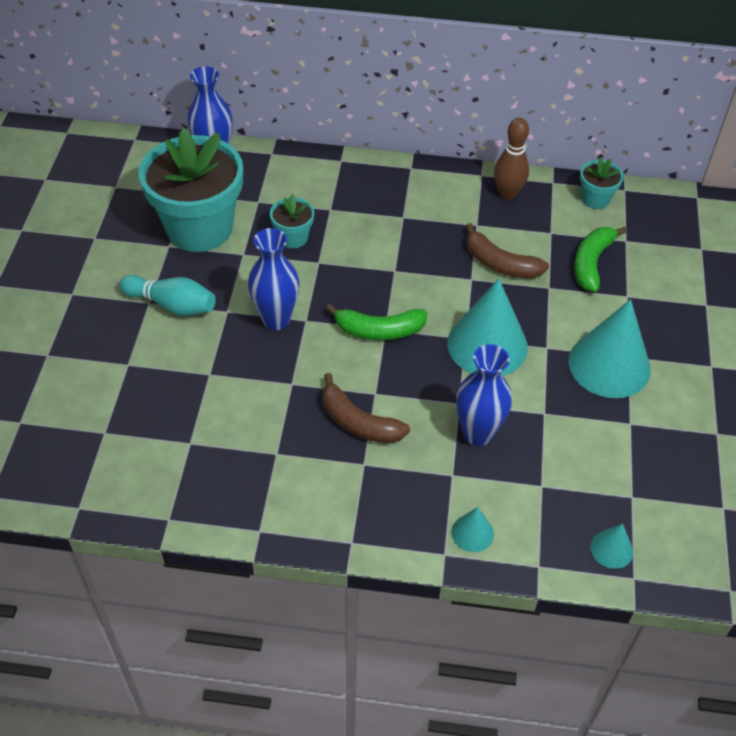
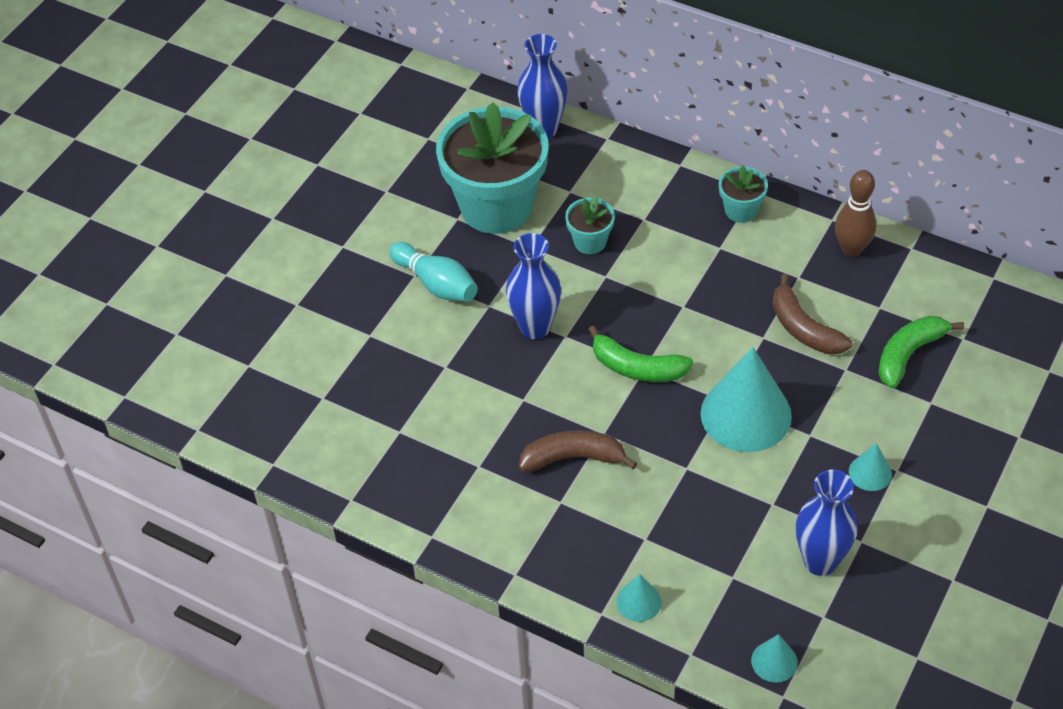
camera: 25 degrees right, 0 degrees up
brown banana [323,373,410,443] -> brown banana turned 120 degrees clockwise [519,430,637,472]
blue vase [456,344,512,446] -> blue vase moved to [796,470,858,576]
turquoise cone [569,299,651,398] -> turquoise cone [849,443,892,491], size x0.46
turquoise flower pot [580,158,624,209] -> turquoise flower pot moved to [719,166,768,223]

